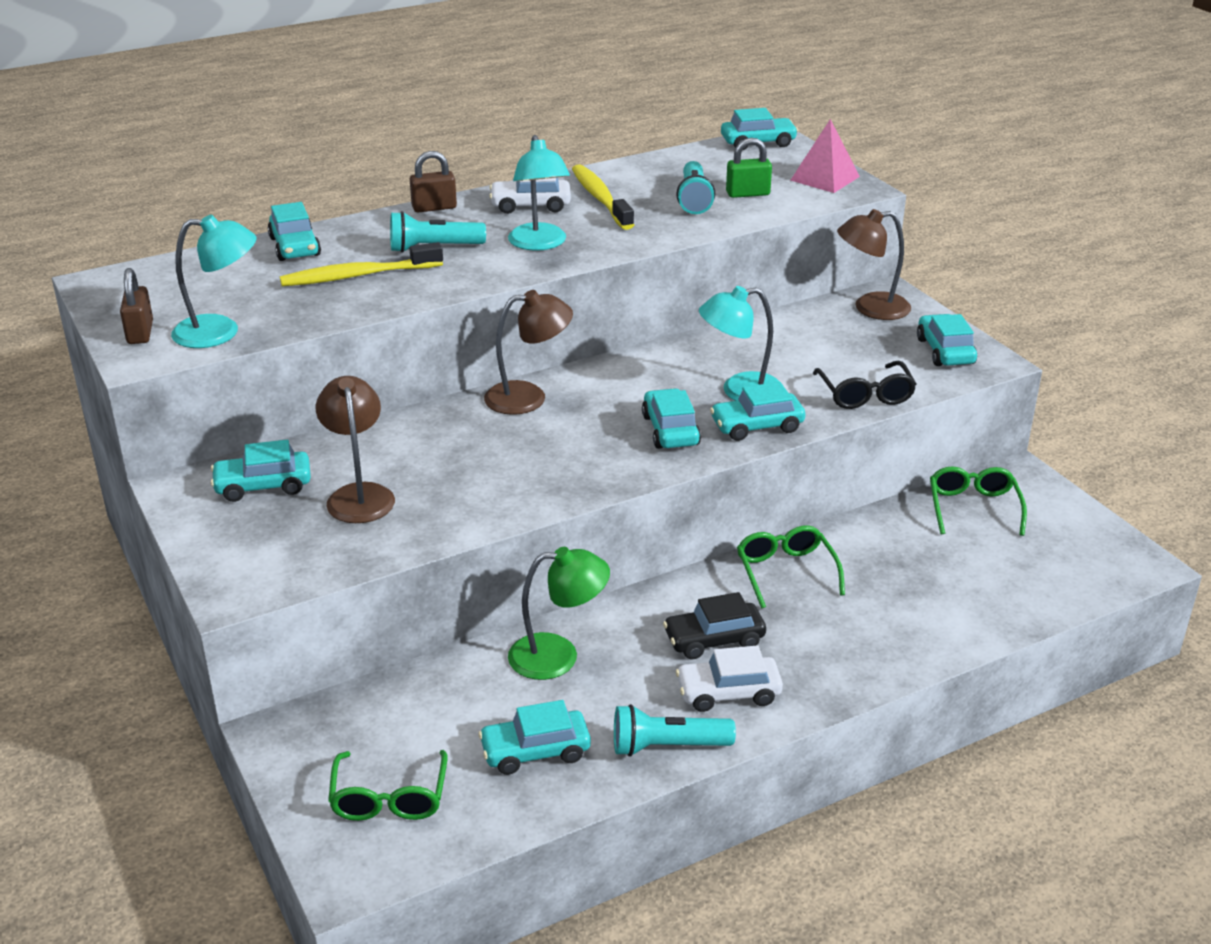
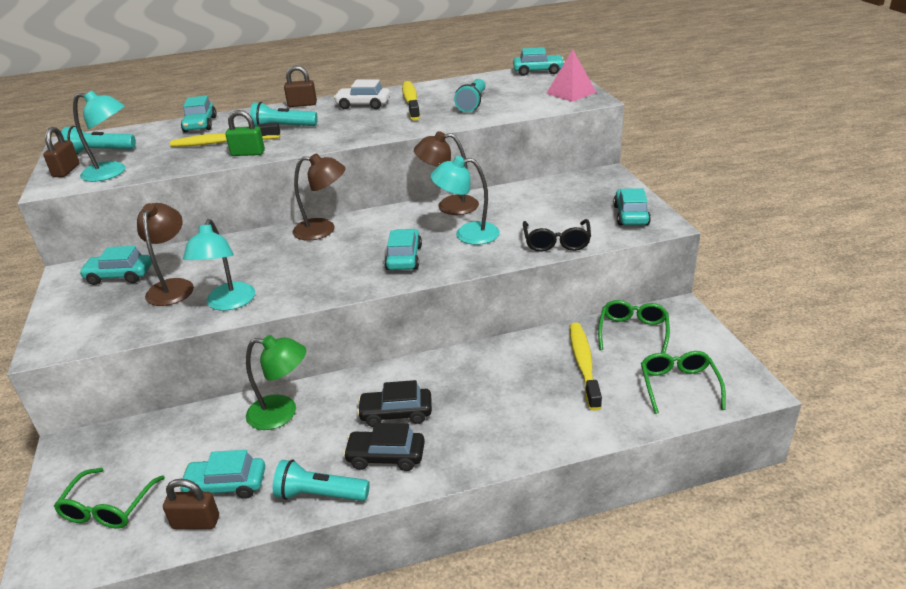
camera: 15 degrees right, 0 degrees up
turquoise lamp [508,135,570,251] -> turquoise lamp moved to [183,219,255,311]
white car [676,645,783,712] -> black car [343,423,425,471]
turquoise car [710,382,805,441] -> none
green padlock [726,138,772,198] -> green padlock moved to [225,110,265,156]
green glasses [737,525,845,608] -> green glasses moved to [641,351,726,414]
brown lamp [837,209,911,320] -> brown lamp moved to [414,131,479,215]
none -> turquoise flashlight [62,126,136,154]
none -> brown padlock [163,479,219,529]
none -> yellow toothbrush [570,323,602,411]

